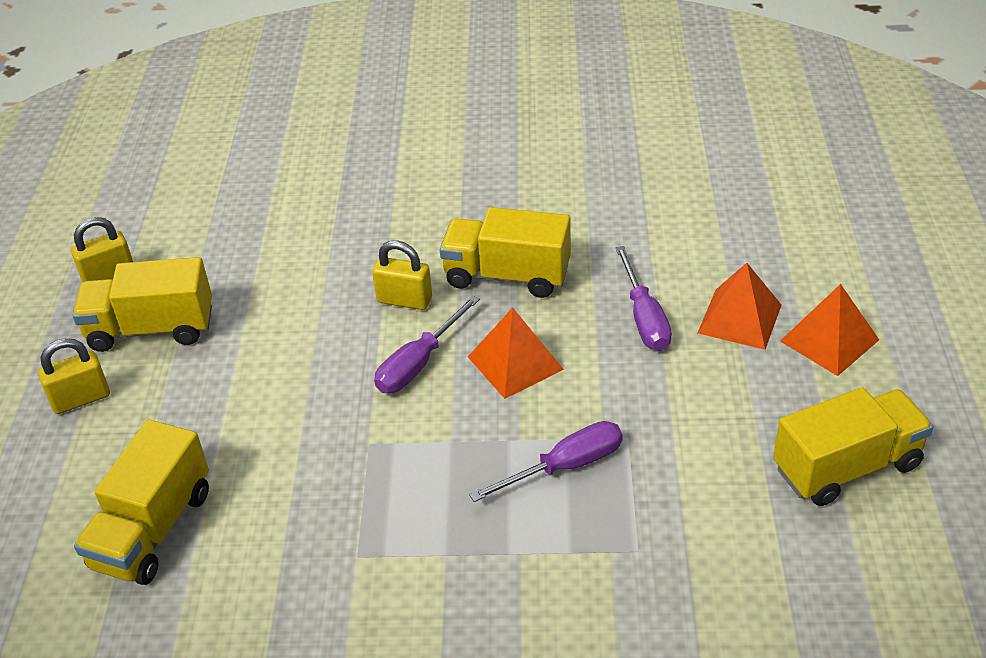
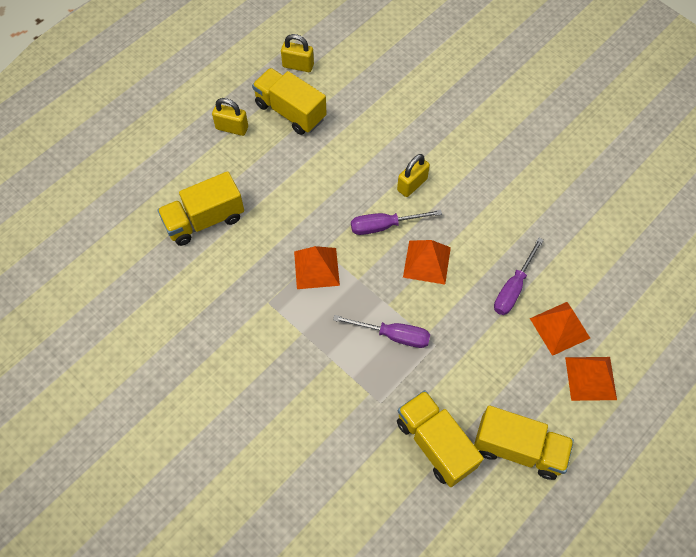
camera: 40 degrees right, 20 degrees up
yellow padlock [372,241,432,310] -> yellow padlock turned 75 degrees clockwise [397,154,430,197]
yellow truck [440,207,571,298] -> yellow truck moved to [397,390,484,487]
none -> orange pyramid [294,246,340,289]

